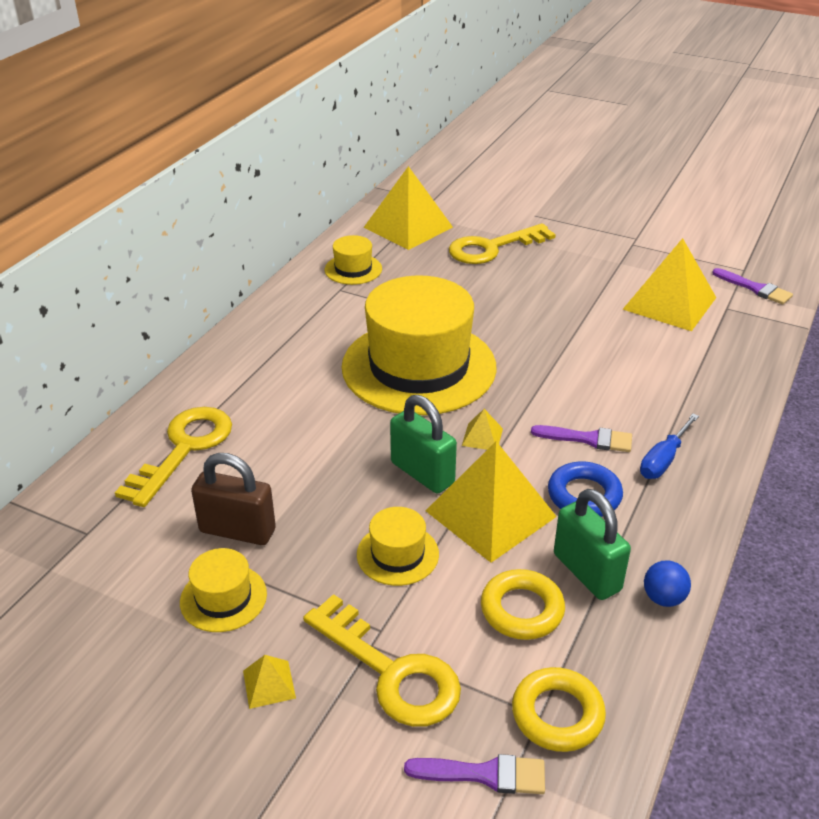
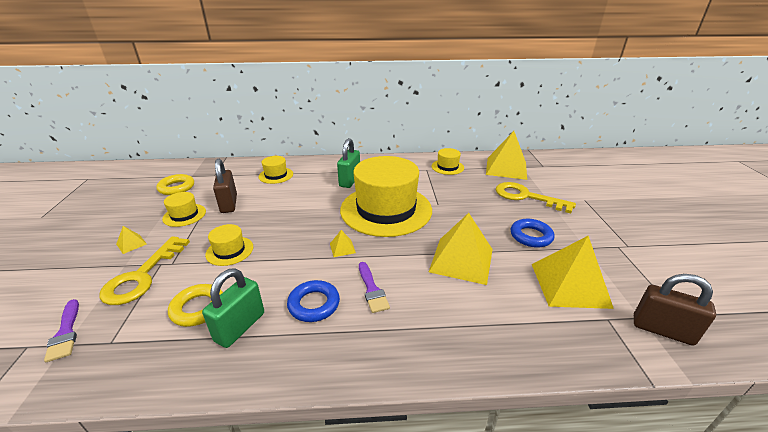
camera: 60 degrees right, 5 degrees down
yellow key [115,407,232,507] -> yellow hat [259,156,293,184]
green padlock [390,395,457,494] -> green padlock moved to [337,138,360,188]
yellow pyramid [426,441,557,563] -> yellow pyramid moved to [429,213,493,285]
yellow ring [512,667,606,752] -> yellow ring moved to [156,174,194,195]
blue screwdriver [640,414,699,479] -> none
blue ball [644,560,691,607] -> none
purple brush [712,268,793,305] -> brown padlock [634,274,716,346]
none -> blue ring [511,219,554,247]

